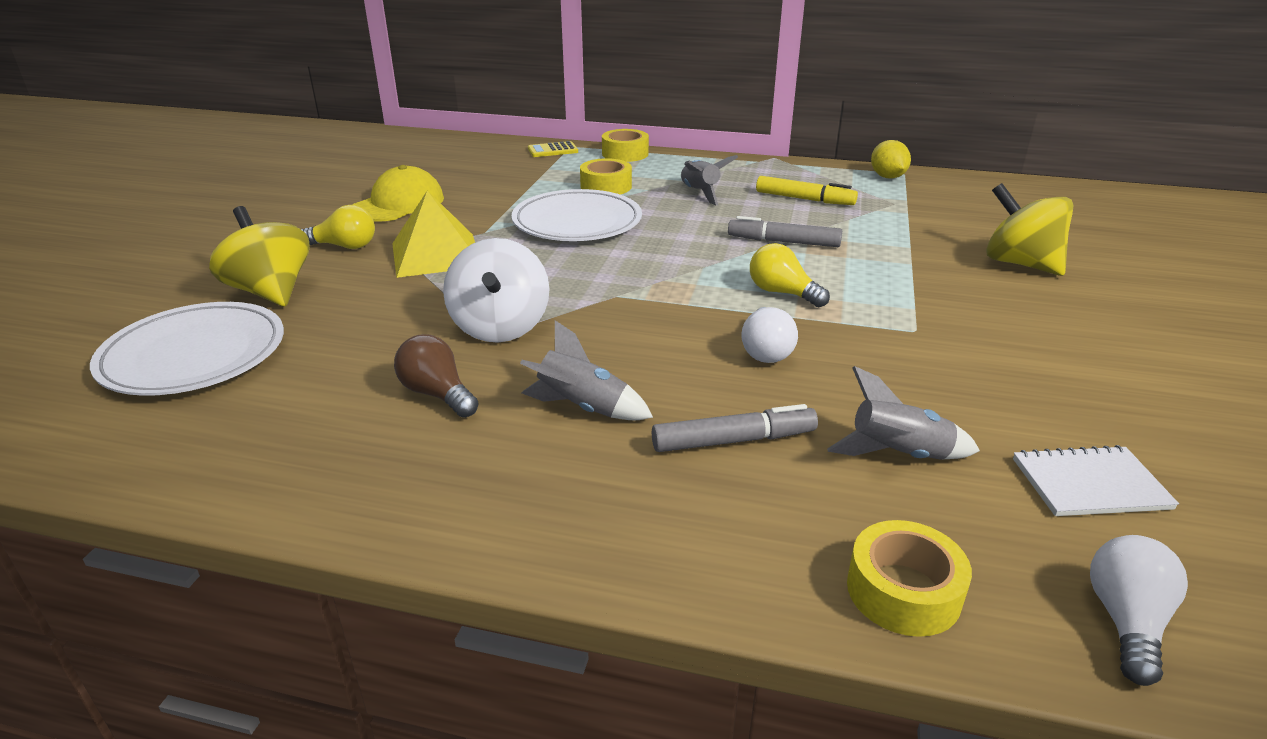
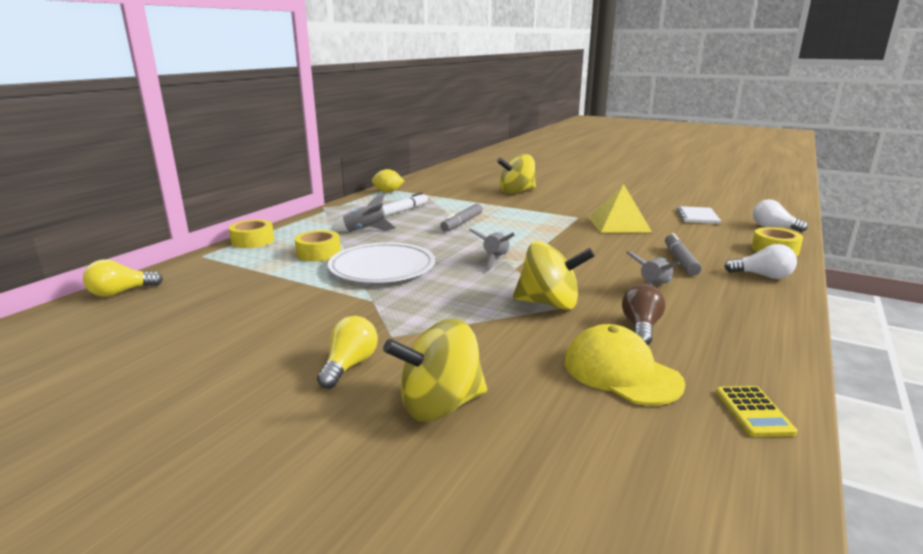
camera: 75 degrees left, 10 degrees down
white plate [90,302,284,396] -> none
yellow cap [352,165,444,222] -> yellow cap moved to [565,324,685,405]
yellow pyramid [392,191,475,278] -> yellow pyramid moved to [588,184,652,233]
brown light bulb [394,334,479,418] -> brown light bulb turned 135 degrees clockwise [622,284,665,345]
white spinning top [443,238,550,343] -> yellow spinning top [513,241,595,310]
yellow calculator [528,141,578,157] -> yellow calculator moved to [716,386,797,437]
white light bulb [741,307,798,363] -> white light bulb moved to [724,244,797,279]
yellow light bulb [750,243,830,307] -> yellow light bulb moved to [83,259,163,297]
yellow marker [756,176,858,205] -> white marker [382,192,428,216]
grey rocket [827,366,980,460] -> grey rocket moved to [469,229,515,271]

